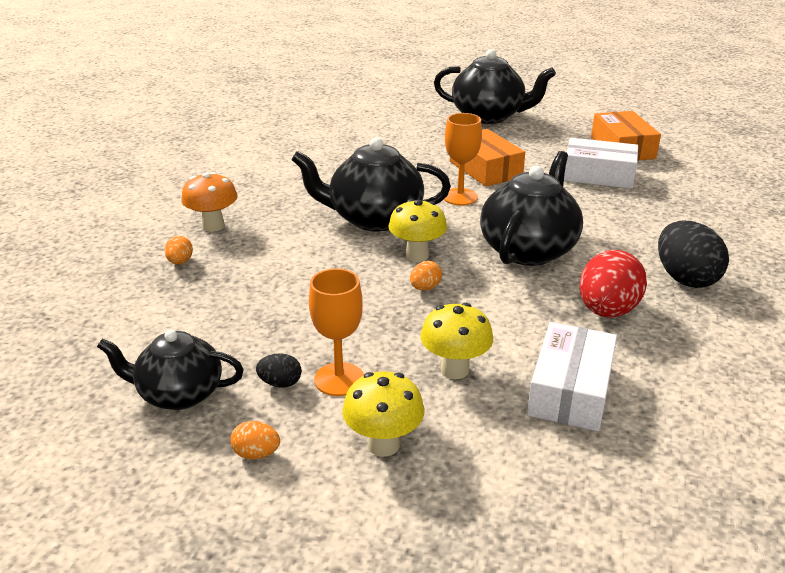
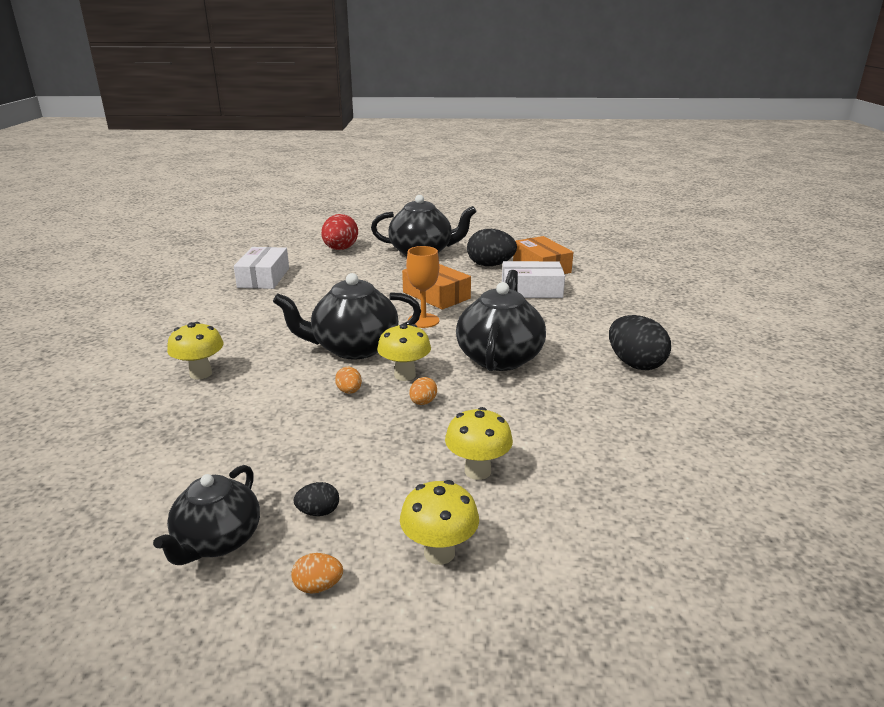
camera: 15 degrees left, 5 degrees down
black teapot [97,330,244,410] -> black teapot turned 60 degrees counterclockwise [153,465,260,565]
orange egg [164,236,193,265] -> orange egg moved to [335,367,362,394]
orange mushroom [181,172,238,232] -> yellow mushroom [167,322,224,380]
orange goblet [309,268,364,396] -> none
white box [527,322,617,431] -> white box moved to [234,247,289,289]
red egg [579,250,647,318] -> red egg moved to [321,214,358,250]
none -> black egg [467,229,517,266]

